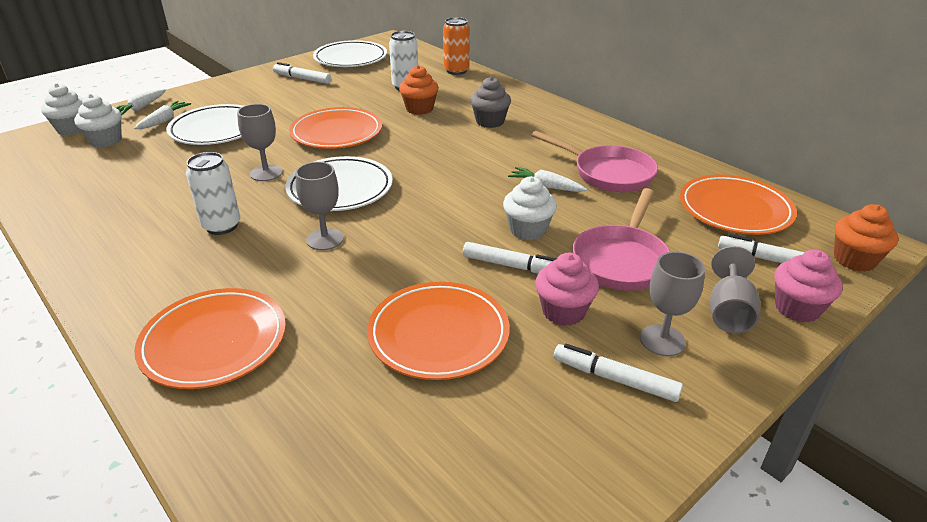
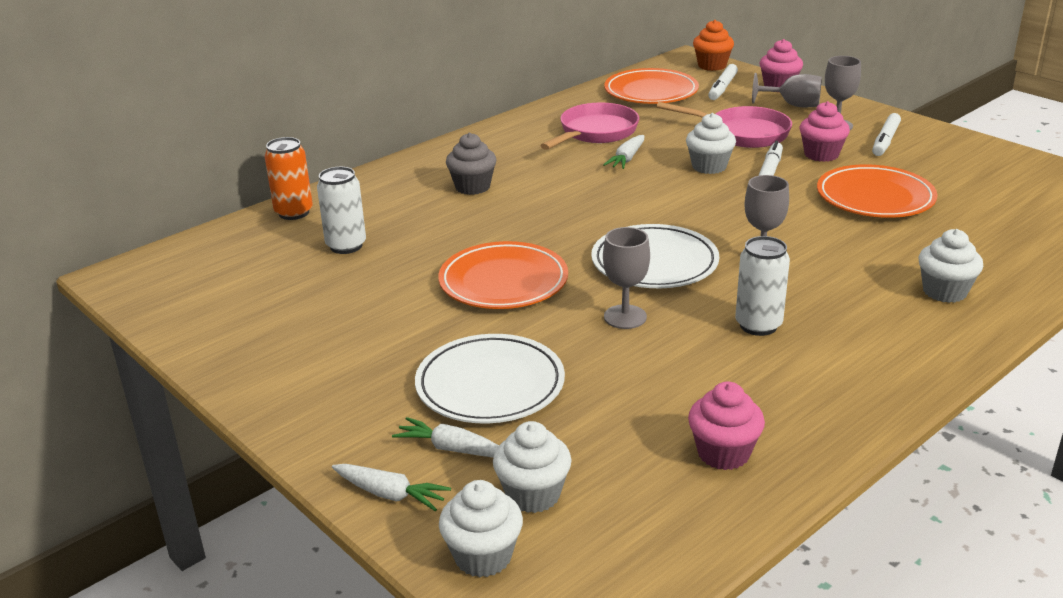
camera: 90 degrees left, 5 degrees down
orange plate [134,288,286,389] -> white cupcake [918,229,983,303]
white marker [273,62,331,84] -> none
white plate [313,40,387,67] -> none
orange cupcake [399,65,439,115] -> none
none -> pink cupcake [688,382,765,470]

